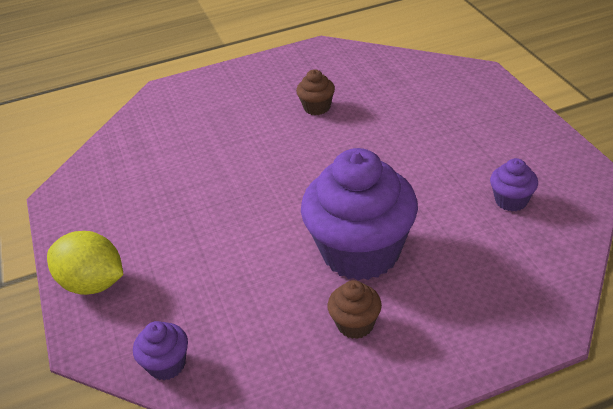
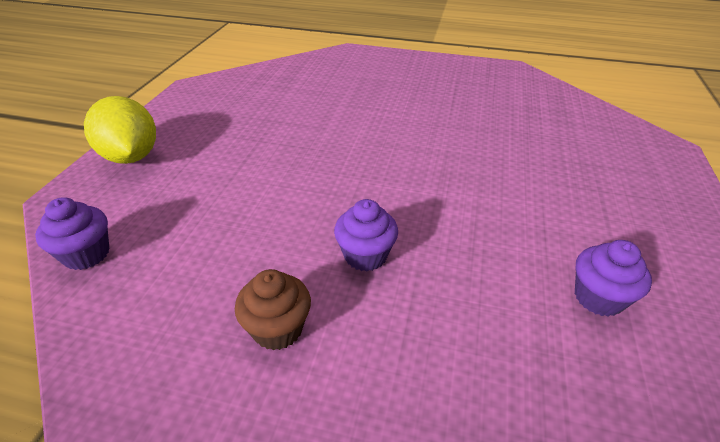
camera: 30 degrees right, 0 degrees up
brown cupcake [296,69,335,115] -> none
purple cupcake [301,148,418,281] -> purple cupcake [334,199,398,271], size x0.43

